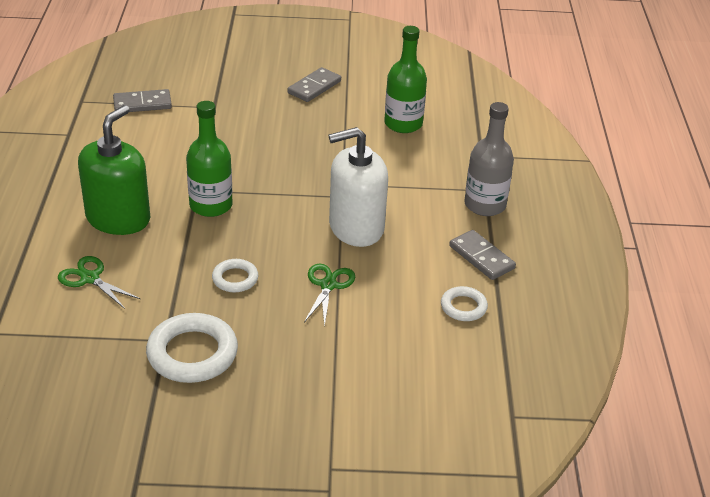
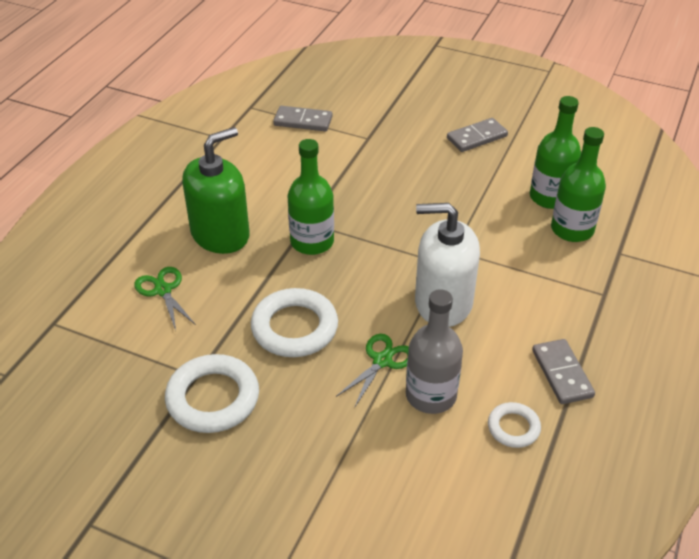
camera: 25 degrees right, 5 degrees up
white ring [212,259,259,292] -> white ring [251,288,338,357], size x1.82
grey bottle [464,102,514,216] -> grey bottle moved to [406,289,463,414]
none -> green bottle [551,127,606,242]

